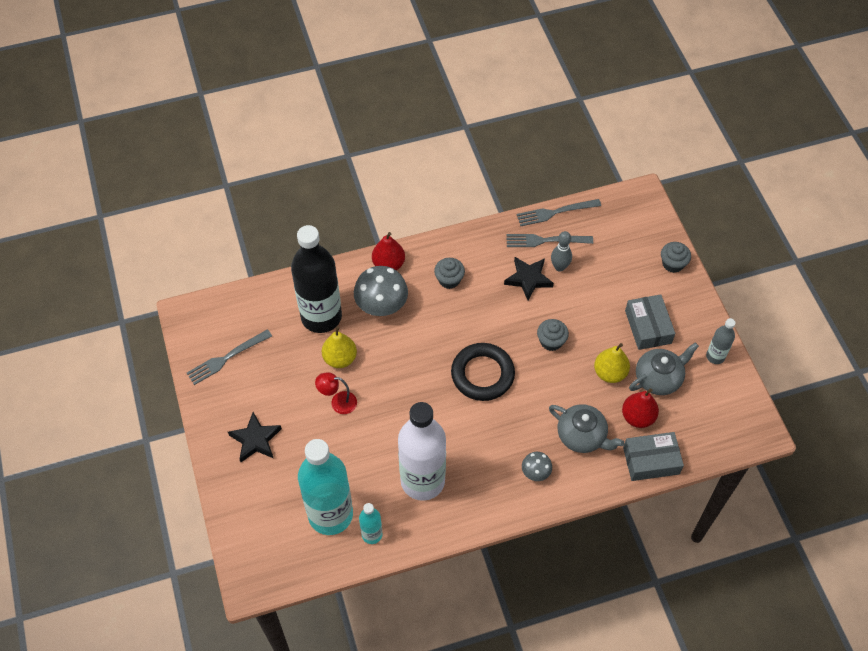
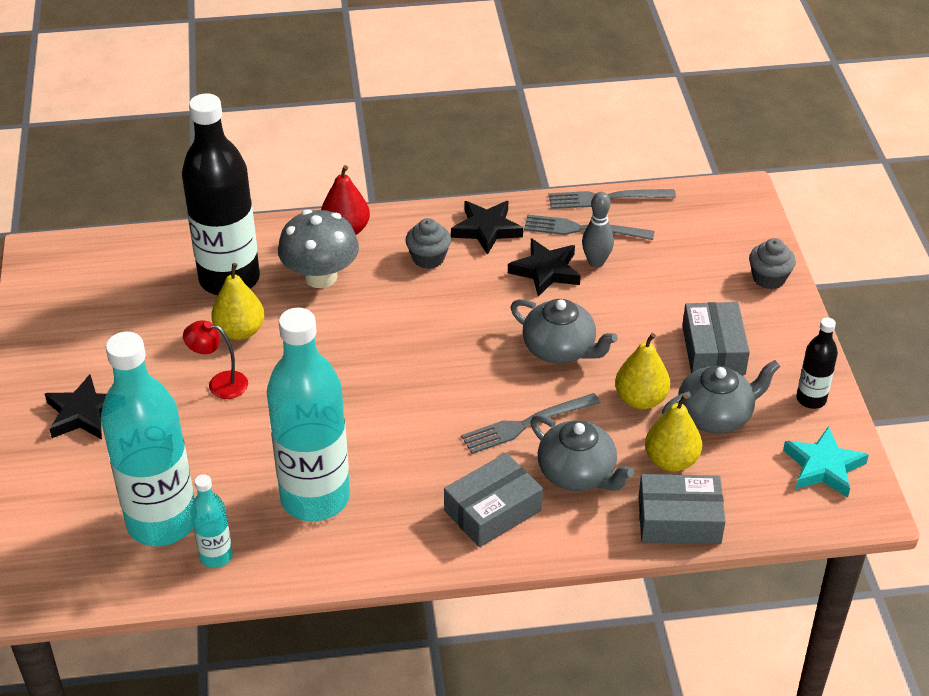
camera: 10 degrees right, 15 degrees down
grey fork [187,329,272,385] -> grey fork moved to [461,393,600,454]
white bottle [398,402,446,501] -> turquoise bottle [267,308,350,521]
black ring [451,343,515,401] -> none
grey mushroom [522,452,552,481] -> grey box [444,453,543,547]
grey cupcake [537,319,569,351] -> grey teapot [511,299,618,364]
red pear [622,388,659,428] -> yellow pear [645,394,702,472]
grey bottle [706,318,735,364] -> black bottle [796,317,838,409]
none -> black star [451,201,523,255]
none -> turquoise star [783,426,869,498]

